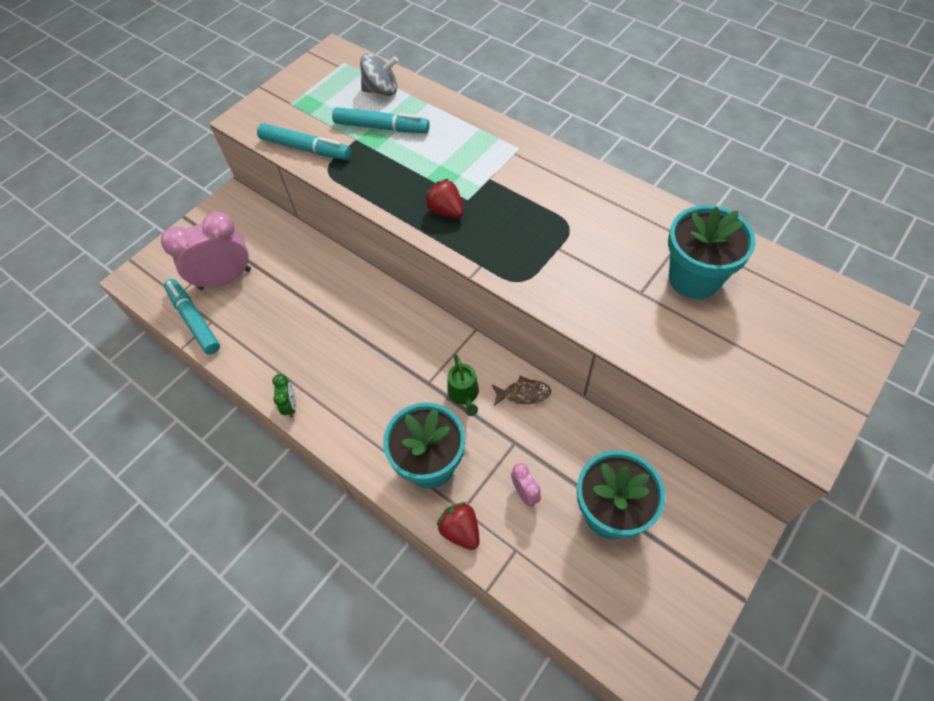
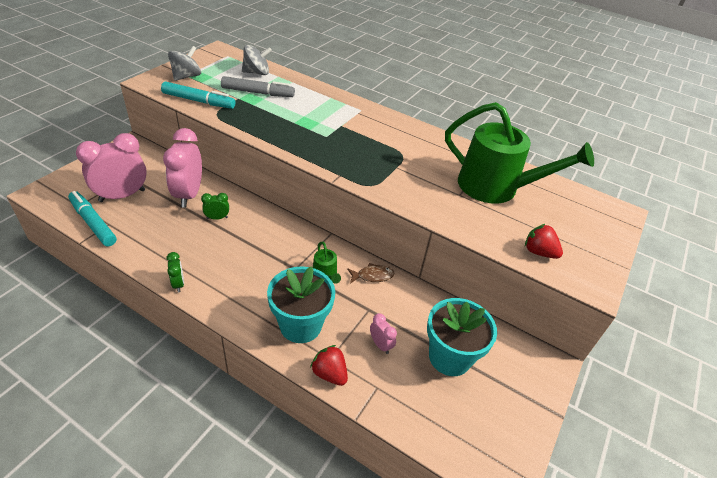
camera: 15 degrees left, 15 degrees down
turquoise marker [332,107,430,133] -> grey marker [221,76,295,97]
red strawberry [425,179,464,218] -> red strawberry moved to [525,224,563,259]
turquoise flower pot [668,205,756,299] -> green watering can [445,102,594,204]
none -> pink clock [163,128,202,208]
none -> grey spinning top [168,46,201,81]
none -> green clock [201,193,229,220]

